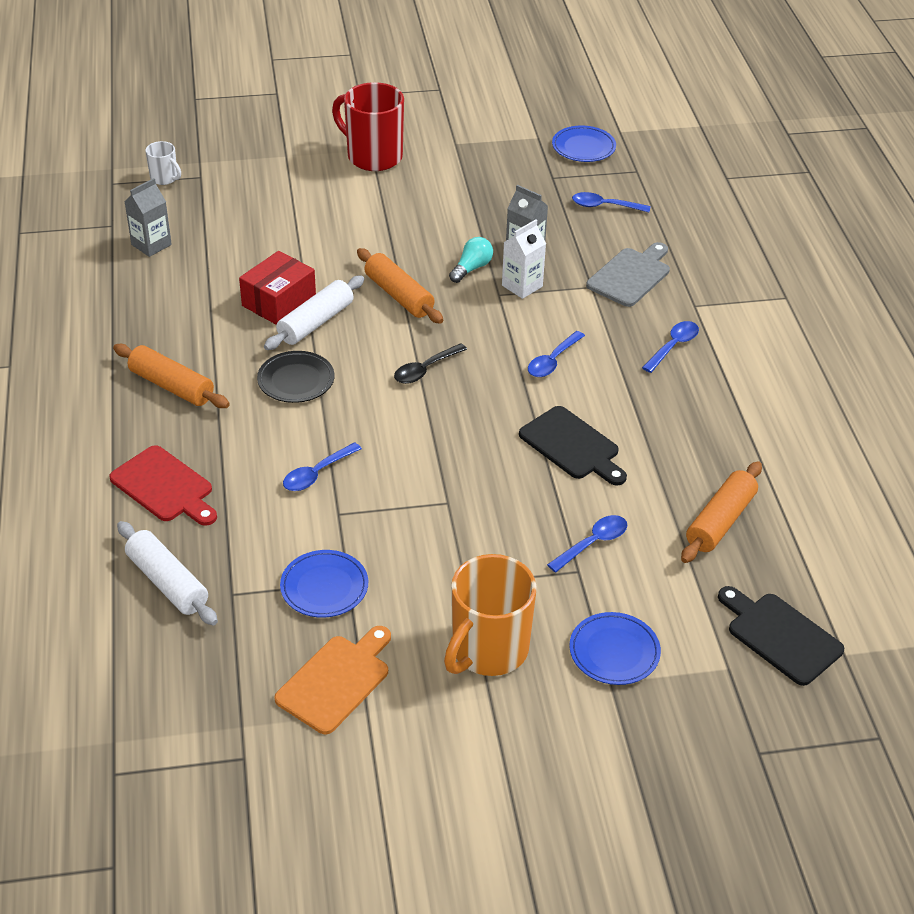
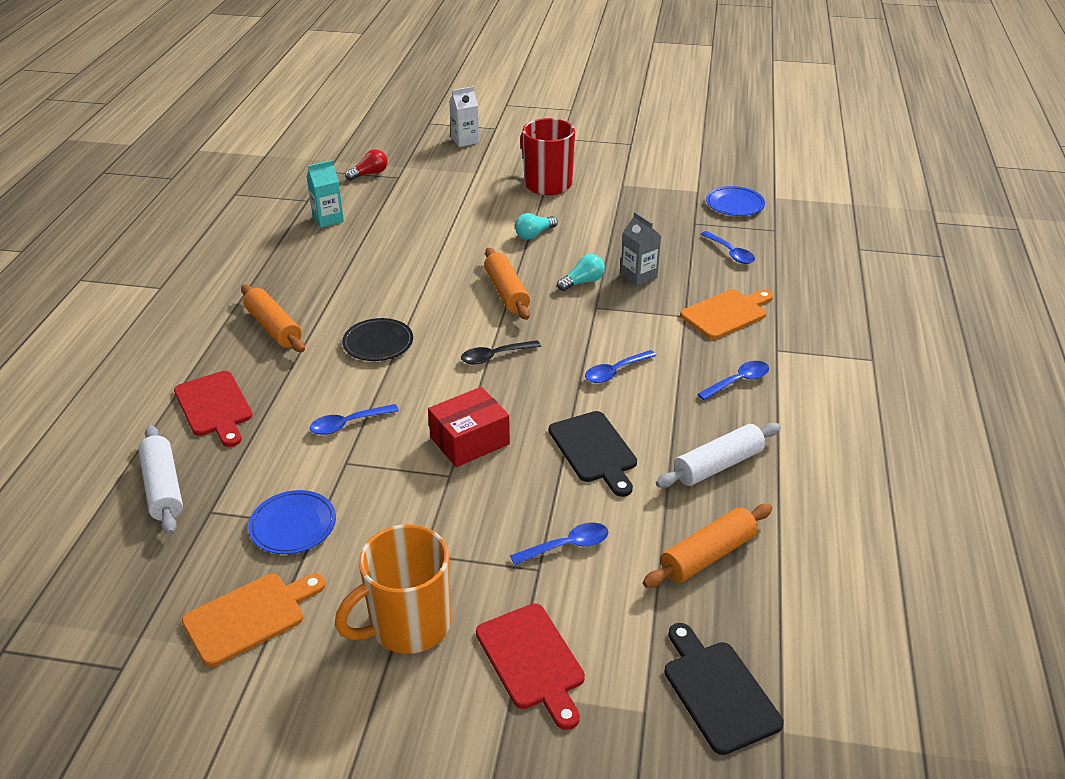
camera: 20 degrees right, 5 degrees down
grey carton [124,178,172,257] -> turquoise carton [306,160,344,227]
white mug [145,141,181,185] -> red light bulb [345,149,388,181]
red box [239,251,316,325] -> red box moved to [428,387,510,467]
white rolling pin [264,276,364,350] -> white rolling pin moved to [656,423,781,488]
white carton [502,219,546,299] -> white carton moved to [449,86,479,147]
blue plate [569,612,661,685] -> red cutting board [476,604,585,730]
blue spoon [572,192,650,212] -> blue spoon turned 150 degrees counterclockwise [701,231,755,264]
grey cutting board [586,242,670,307] -> orange cutting board [680,290,773,339]
none -> turquoise light bulb [515,213,558,240]

